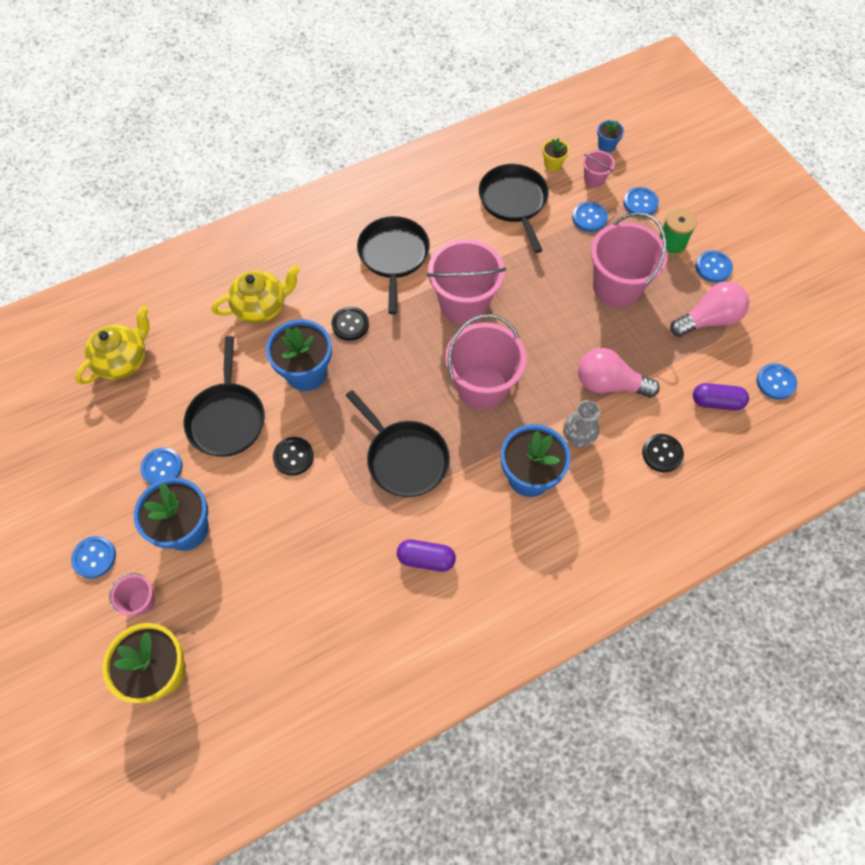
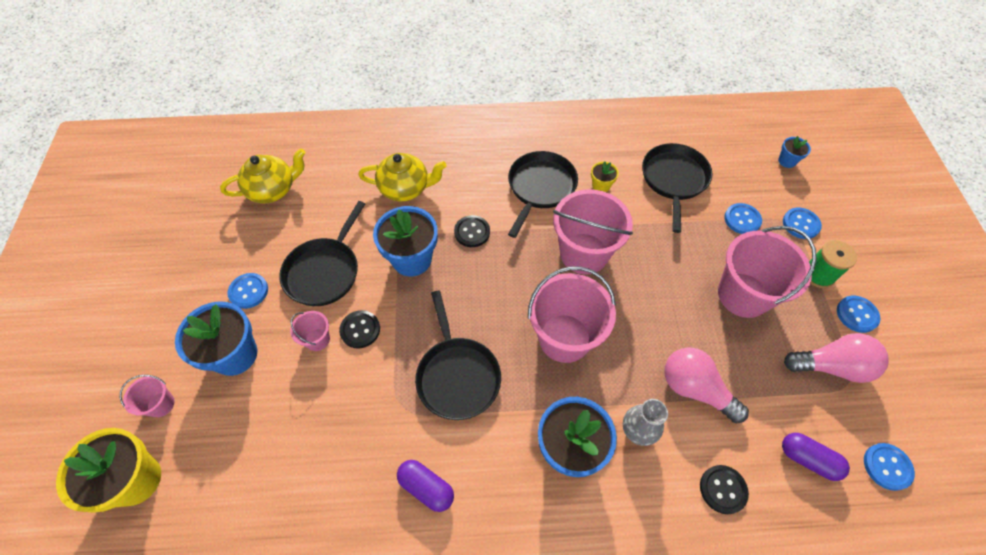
camera: 25 degrees right, 5 degrees down
blue button [71,536,116,579] -> none
yellow flower pot [542,138,569,171] -> yellow flower pot moved to [591,161,619,192]
pink bucket [583,150,615,188] -> pink bucket moved to [290,311,330,351]

